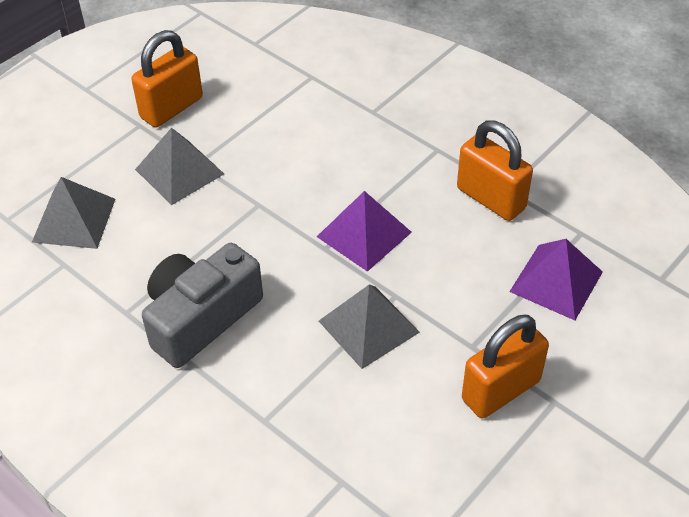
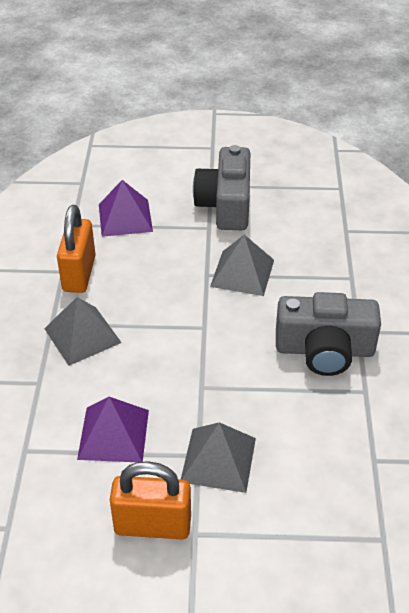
camera: 130 degrees left, 5 degrees down
grey pyramid [32,177,115,249] -> grey pyramid moved to [44,297,122,366]
purple pyramid [317,191,412,272] -> purple pyramid moved to [77,397,149,462]
orange padlock [462,315,549,418] -> grey camera [193,145,250,230]

